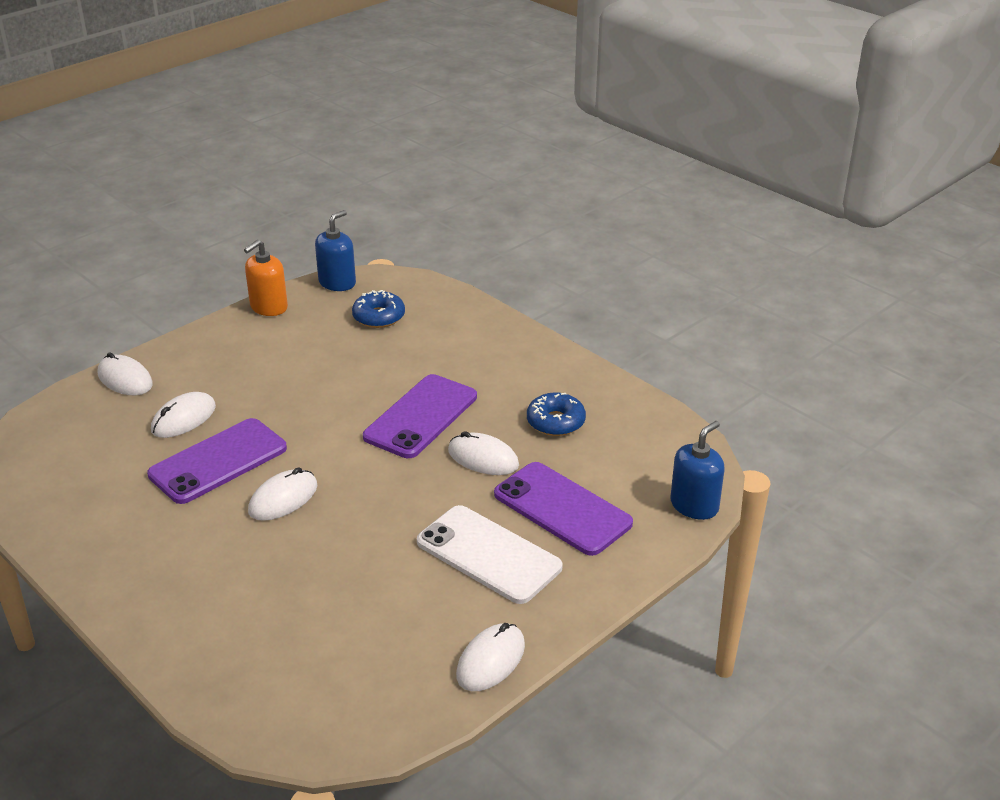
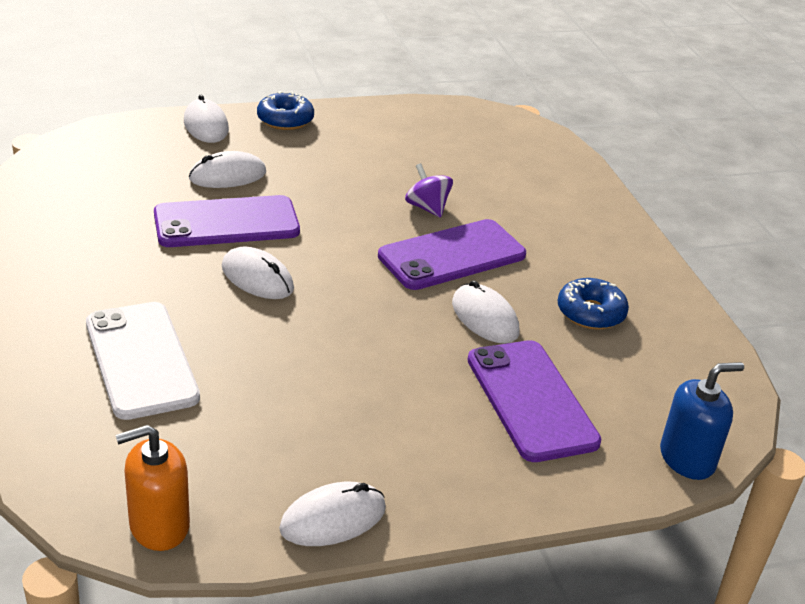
camera: 25 degrees right, 0 degrees up
orange soap dispenser [244,240,288,316] -> orange soap dispenser moved to [116,425,190,551]
white mouse [248,467,318,521] -> white mouse turned 60 degrees clockwise [222,246,294,299]
blue soap dispenser [315,210,356,291] -> none
blue donut [352,290,405,328] -> blue donut moved to [257,91,314,130]
white phone [417,505,563,604] -> white phone moved to [86,302,200,420]
none -> purple spinning top [405,163,453,218]

